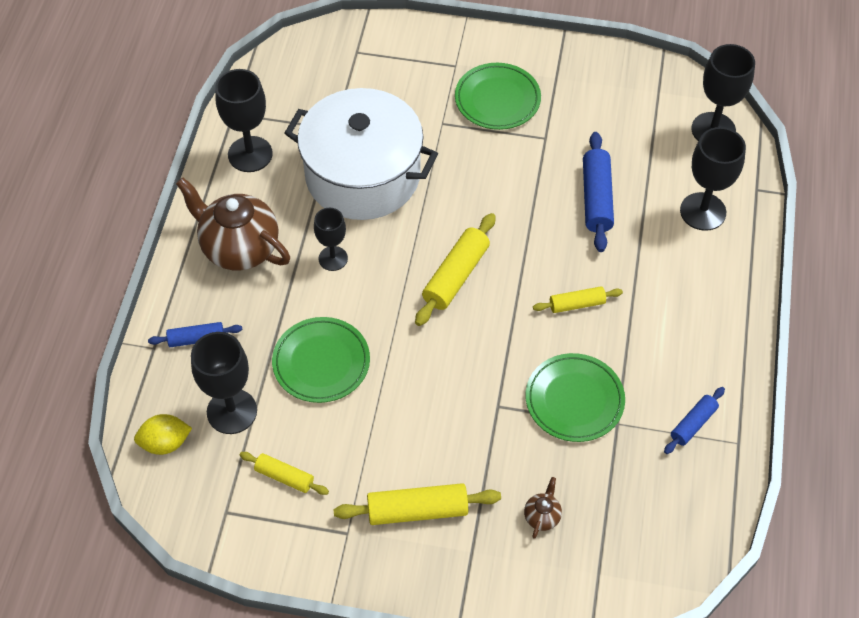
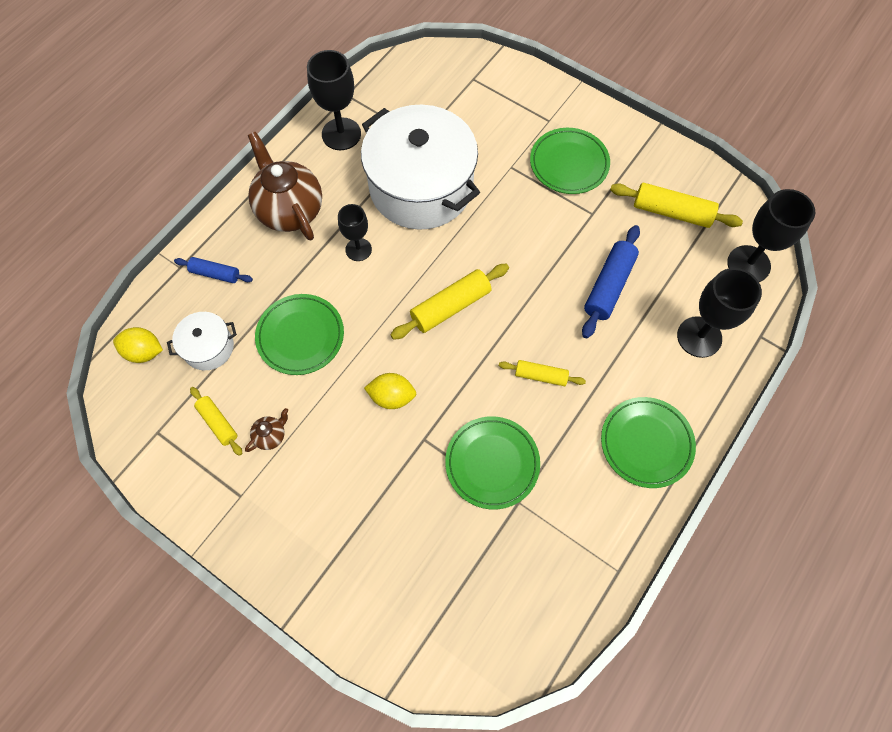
camera: 25 degrees right, 10 degrees up
black goblet [191,332,257,434] -> white pot [167,312,237,370]
yellow rolling pin [334,483,501,525] -> yellow rolling pin moved to [610,183,743,228]
brown teapot [524,477,562,539] -> brown teapot moved to [245,408,288,452]
blue rolling pin [664,387,725,454] -> none
none -> yellow lemon [364,373,416,409]
none -> green plate [601,397,696,488]

